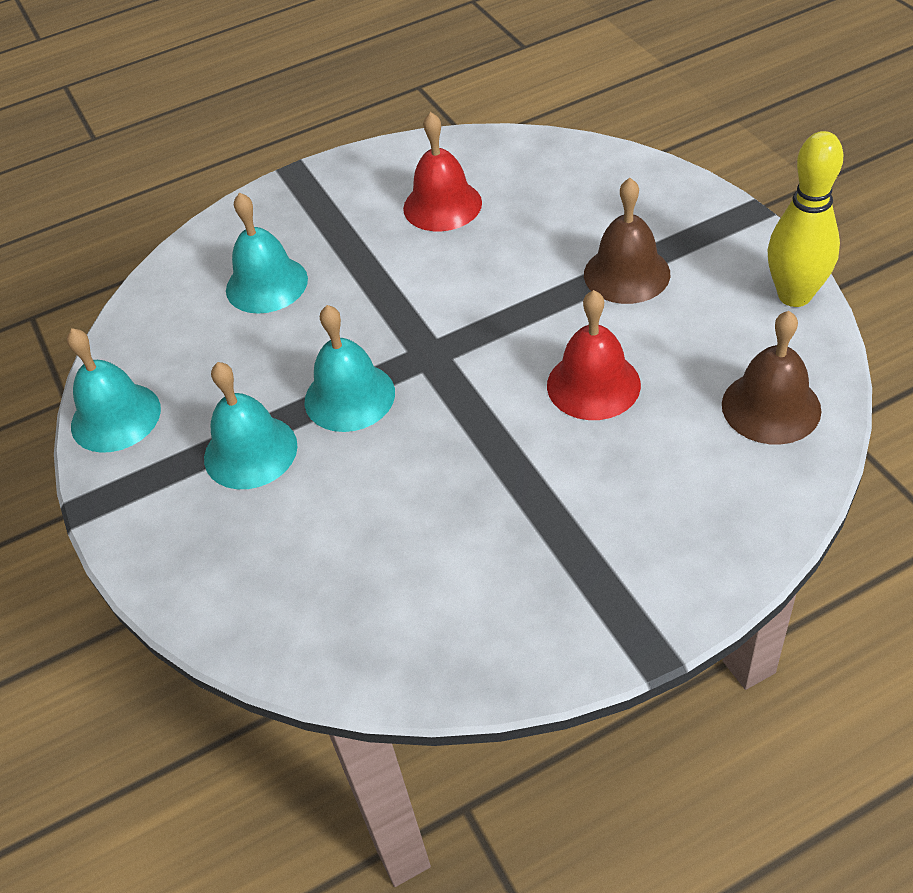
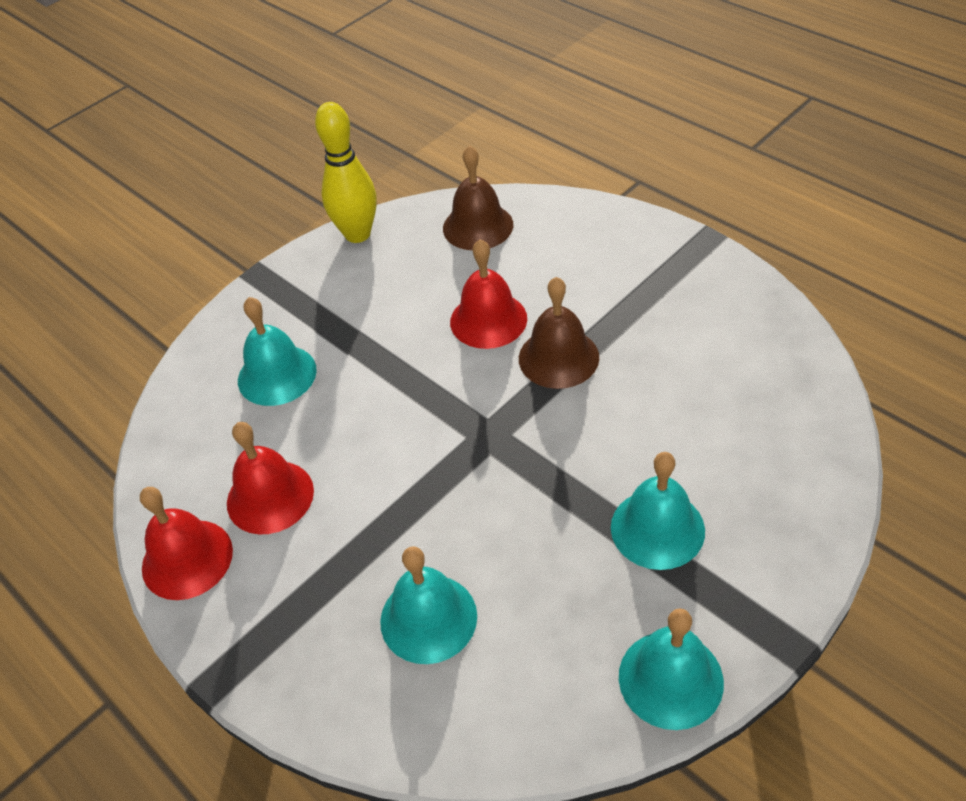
camera: 110 degrees left, 0 degrees up
turquoise bell [305,305,395,432] -> turquoise bell moved to [238,297,317,406]
brown bell [584,178,670,304] -> brown bell moved to [519,277,599,389]
none -> red bell [140,487,233,600]

